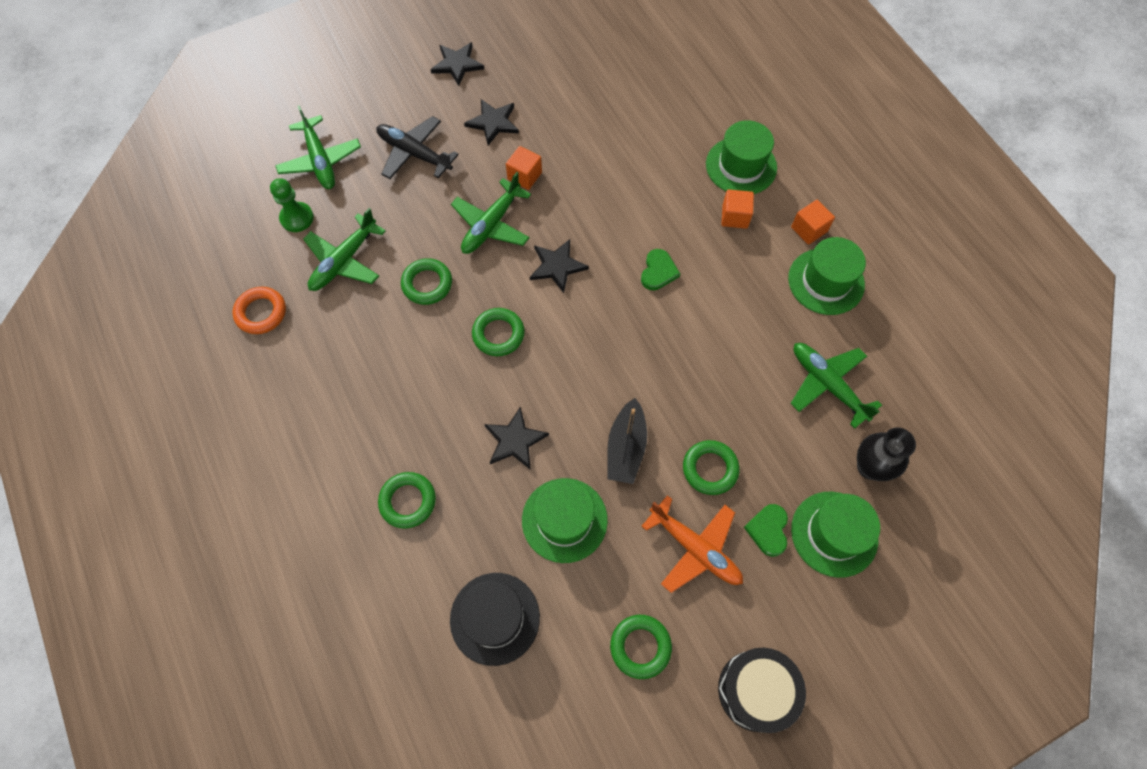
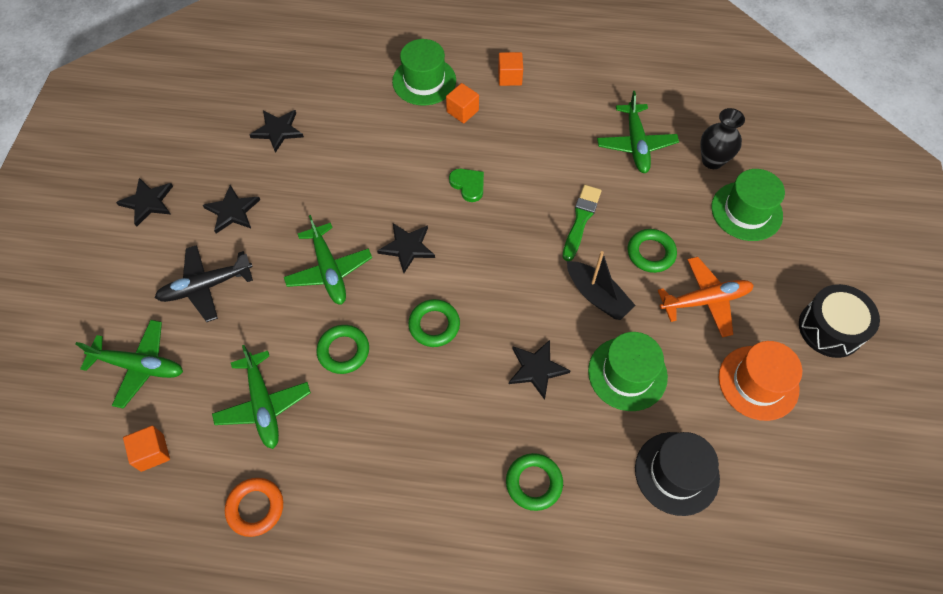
camera: 55 degrees left, 5 degrees down
green pawn [270,178,314,232] -> none
orange cube [506,146,542,190] -> orange cube moved to [123,426,170,472]
green ring [610,615,672,679] -> orange hat [719,341,802,421]
green heart [744,504,788,557] -> none
green hat [788,237,866,315] -> none
green plane [790,343,882,429] -> green plane turned 90 degrees counterclockwise [597,91,679,173]
none -> black star [250,110,304,153]
none -> green brush [563,185,602,261]

